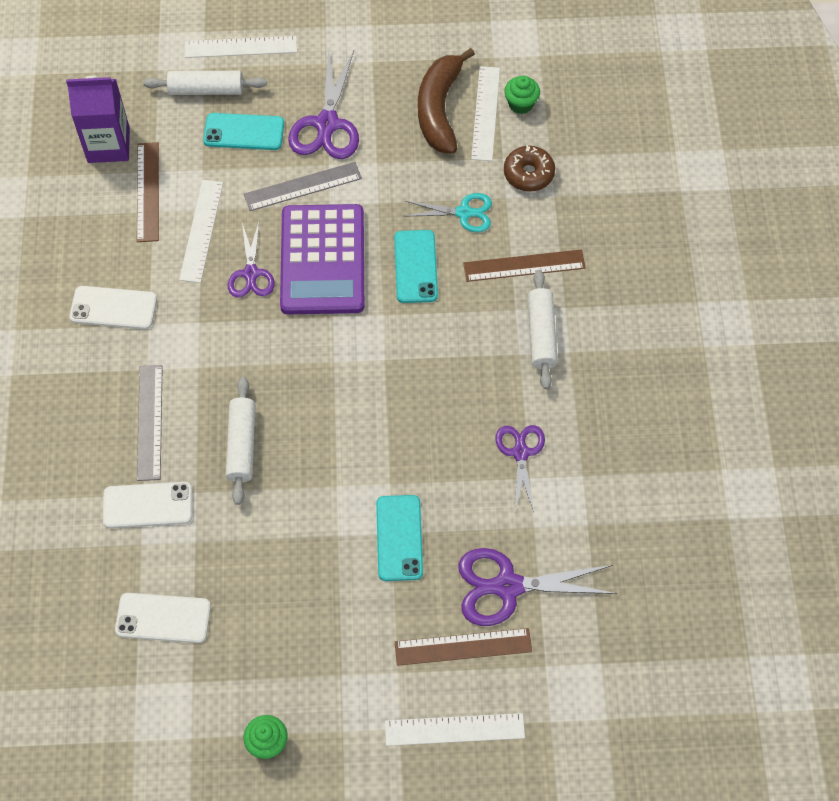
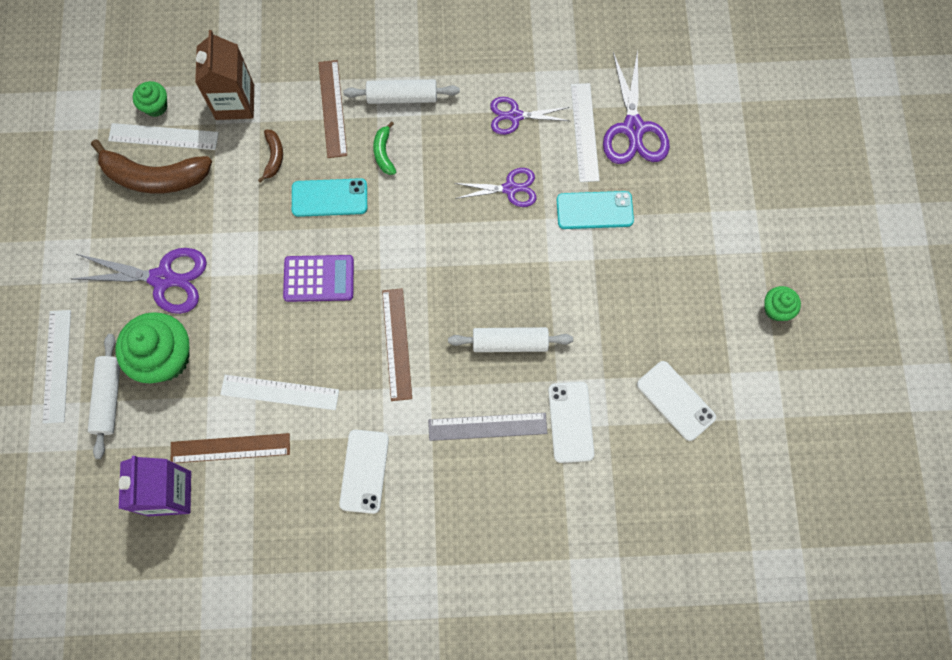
camera: 90 degrees left, 10 degrees up
white phone [115,593,211,643] -> white phone turned 45 degrees counterclockwise [637,361,716,441]
turquoise phone [203,113,284,150] -> green cupcake [115,312,190,383]
purple scissors [228,222,275,298] -> purple scissors moved to [454,168,537,207]
grey ruler [244,162,362,211] -> none
purple calculator [280,204,364,314] -> purple calculator [283,255,354,302], size x0.60
white ruler [385,713,525,746] -> white ruler moved to [571,83,600,182]
brown ruler [395,628,532,666] -> brown ruler moved to [382,288,412,401]
turquoise scissors [405,193,492,232] -> brown banana [258,129,283,183]
brown donut [504,145,555,192] -> brown carton [195,30,254,120]
none -> green banana [373,121,396,175]

